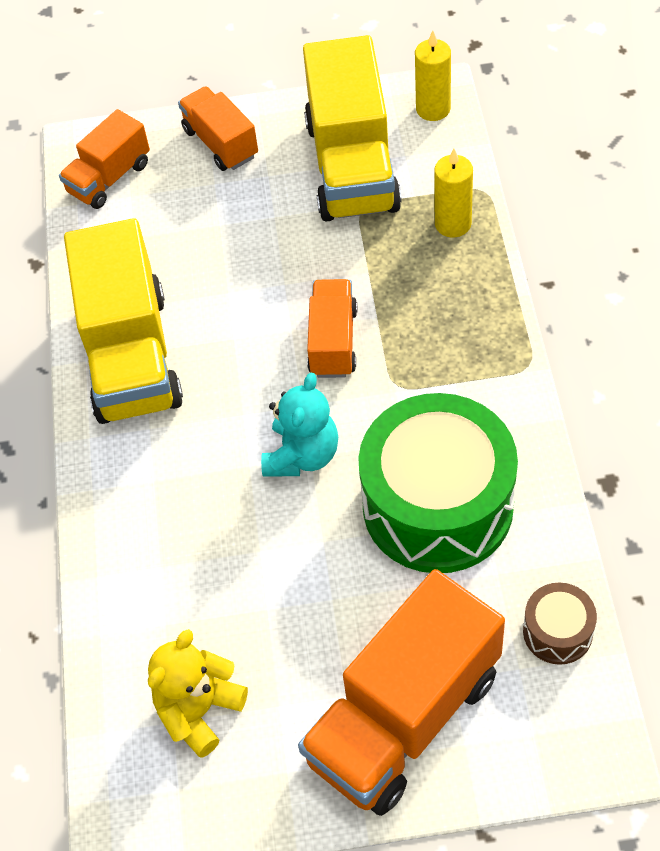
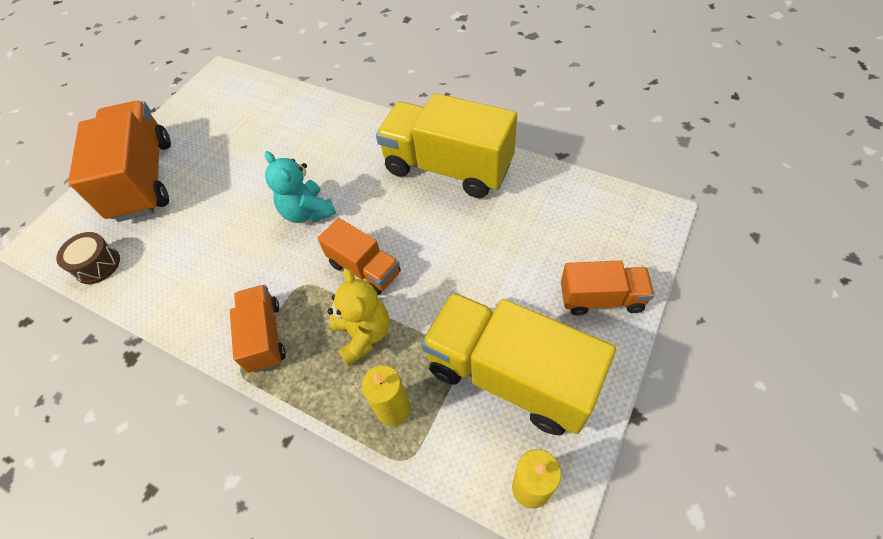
camera: 125 degrees right, 0 degrees up
orange truck [59,109,150,209] -> orange truck moved to [230,285,286,373]
yellow teddy bear [148,629,248,758] -> yellow teddy bear moved to [327,268,389,366]
green drum [358,393,518,573] -> none

